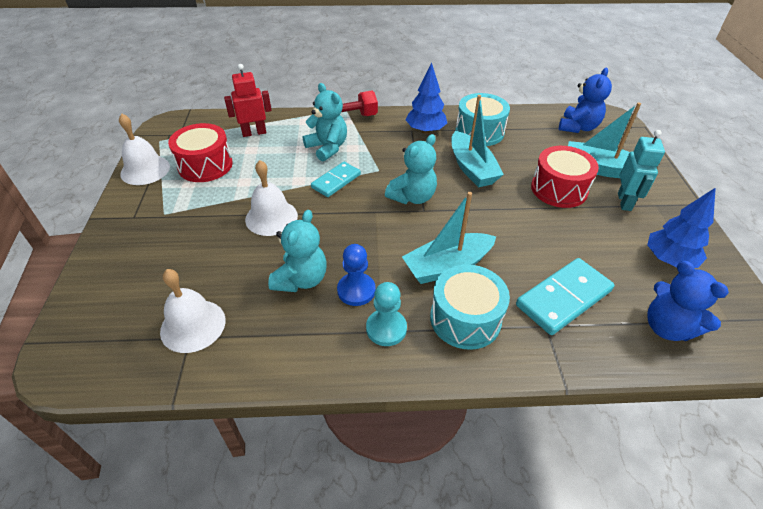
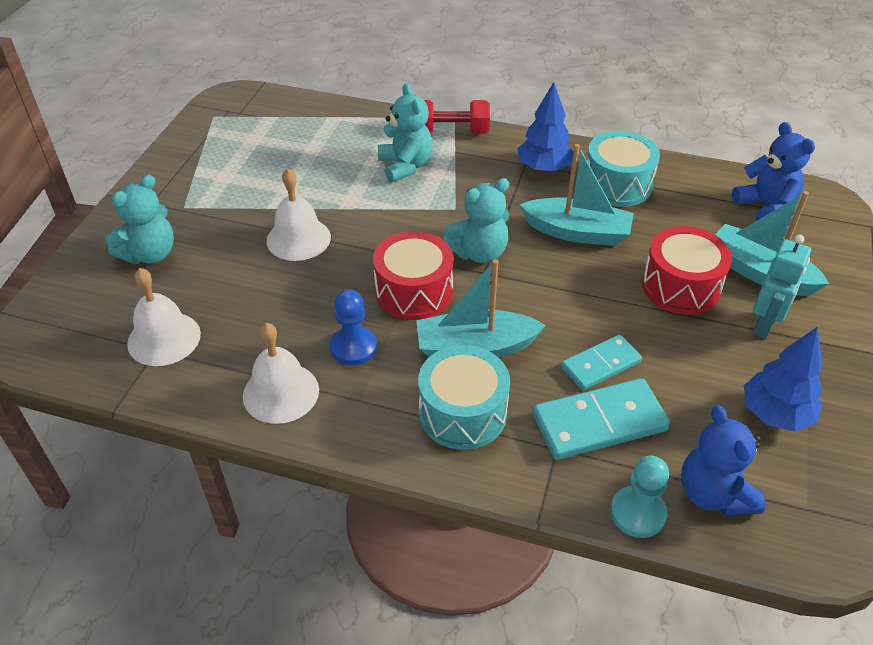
camera: 20 degrees right, 0 degrees up
white bell [119,113,170,185] -> white bell moved to [243,323,319,424]
red drum [168,123,233,182] -> red drum moved to [373,231,454,320]
red robot [224,64,272,137] -> none
turquoise teddy bear [268,210,327,292] -> turquoise teddy bear moved to [105,174,174,264]
turquoise domino [311,162,361,197] -> turquoise domino moved to [561,335,642,390]
turquoise pawn [366,282,407,346] -> turquoise pawn moved to [611,456,669,538]
turquoise boat [451,95,504,187] -> turquoise boat turned 75 degrees counterclockwise [520,144,634,246]
blue teddy bear [559,68,612,133] -> blue teddy bear turned 75 degrees counterclockwise [732,122,815,221]

